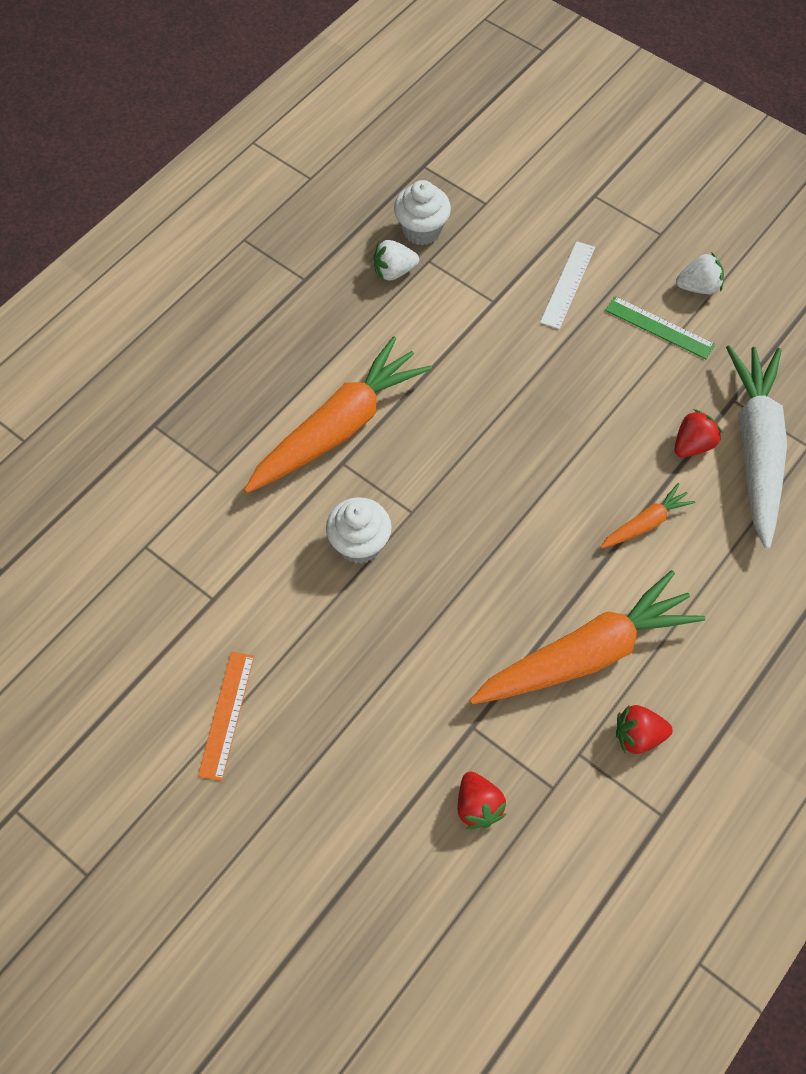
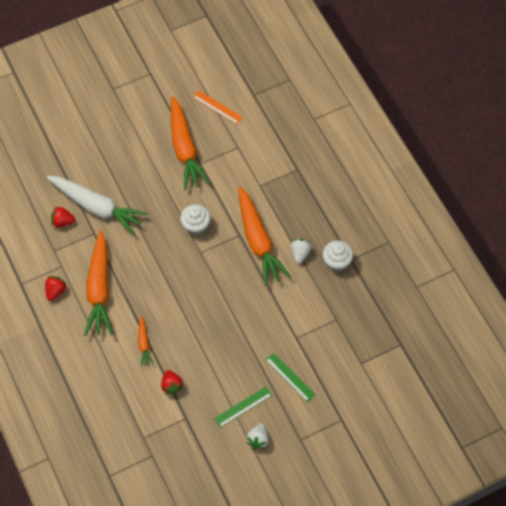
camera: 115 degrees right, 0 degrees up
orange ruler [198,652,254,781] -> orange ruler moved to [193,90,243,124]
white strawberry [373,240,419,281] -> white strawberry moved to [291,239,311,263]
white cupcake [394,180,451,245] -> white cupcake moved to [323,241,353,272]
white ruler [540,241,595,329] -> green ruler [266,353,315,402]
white carrot [726,345,787,549] -> white carrot moved to [47,176,148,235]
none -> orange carrot [171,96,210,190]

